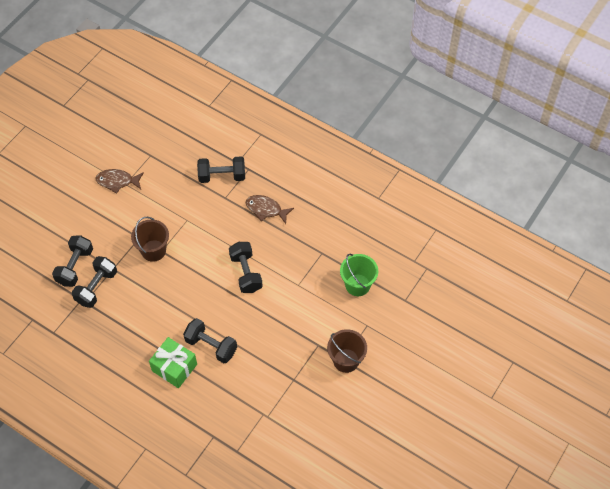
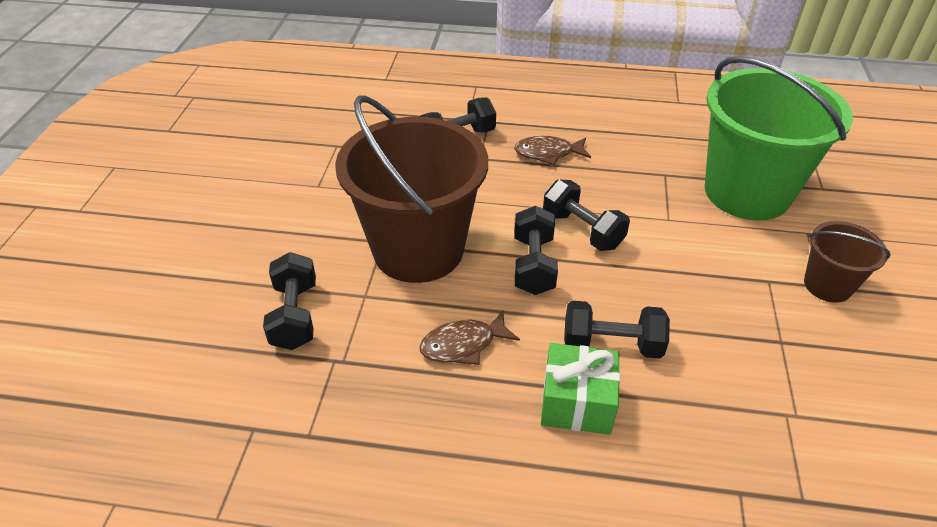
camera: 25 degrees left, 15 degrees down
black dumbbell [72,256,117,308] -> black dumbbell moved to [515,206,558,295]
brown fish [96,169,144,194] -> brown fish moved to [419,310,520,365]
brown bucket [131,217,169,262] -> brown bucket [335,96,488,283], size x2.09
green bucket [340,254,378,296] -> green bucket [705,56,853,220], size x2.09

